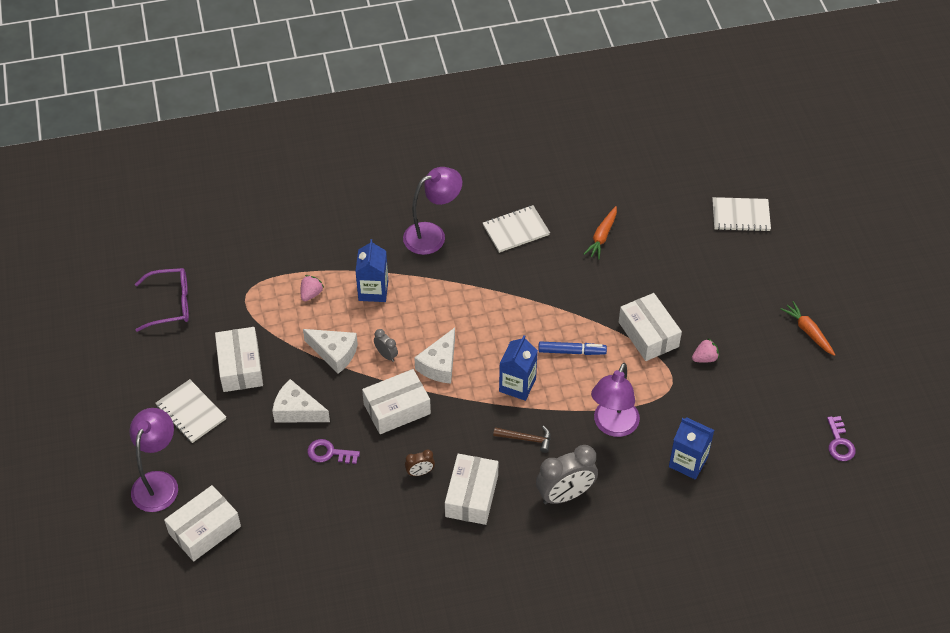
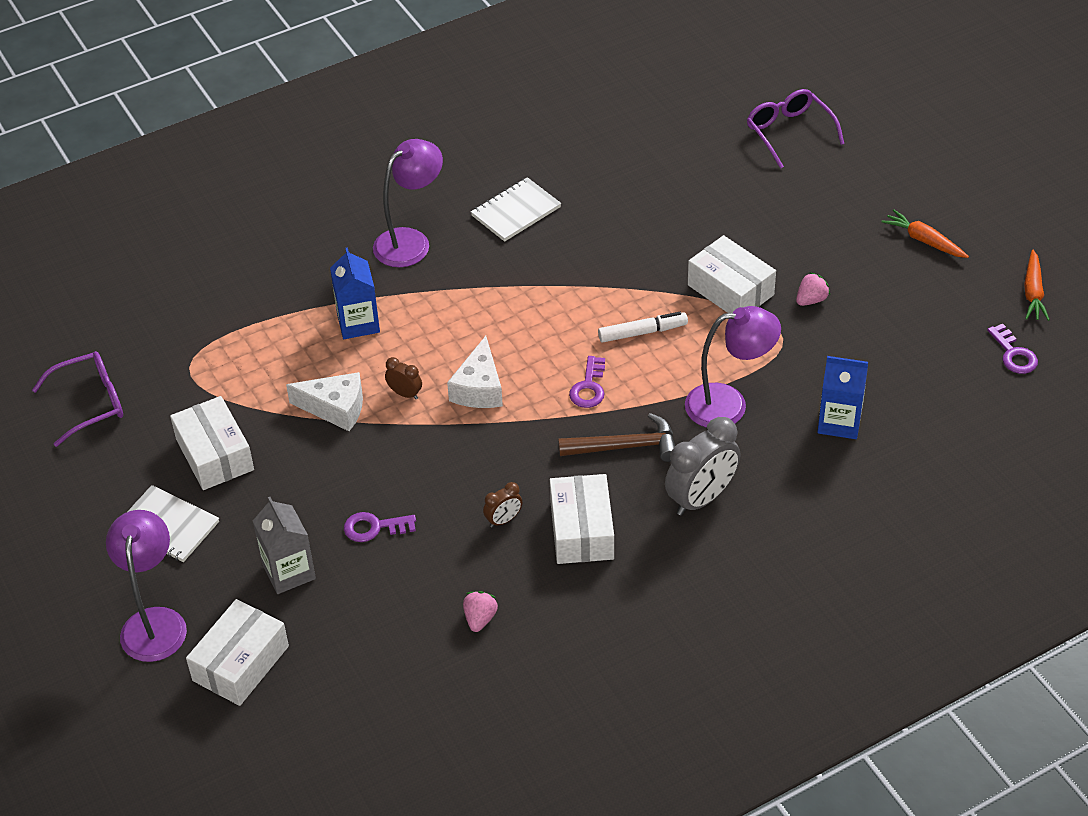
camera: 15 degrees left, 5 degrees down
white cheese [272,379,330,423] -> none
pink strawberry [301,275,324,301] -> pink strawberry moved to [463,591,498,632]
white box [362,369,431,434] -> none
grey clock [374,329,398,362] -> brown clock [385,357,422,400]
brown hammer [493,426,551,453] -> brown hammer [558,413,675,462], size x1.50
blue carton [499,335,538,401] -> purple key [569,356,605,408]
blue marker [538,341,607,355] -> white marker [598,312,688,343]
orange carrot [584,206,617,259] -> orange carrot moved to [1024,250,1050,321]
purple lamp [591,363,640,437] -> purple lamp turned 105 degrees counterclockwise [685,306,781,428]
white notebook [712,197,771,232] -> purple glasses [747,89,844,169]
none -> grey carton [253,497,316,594]

